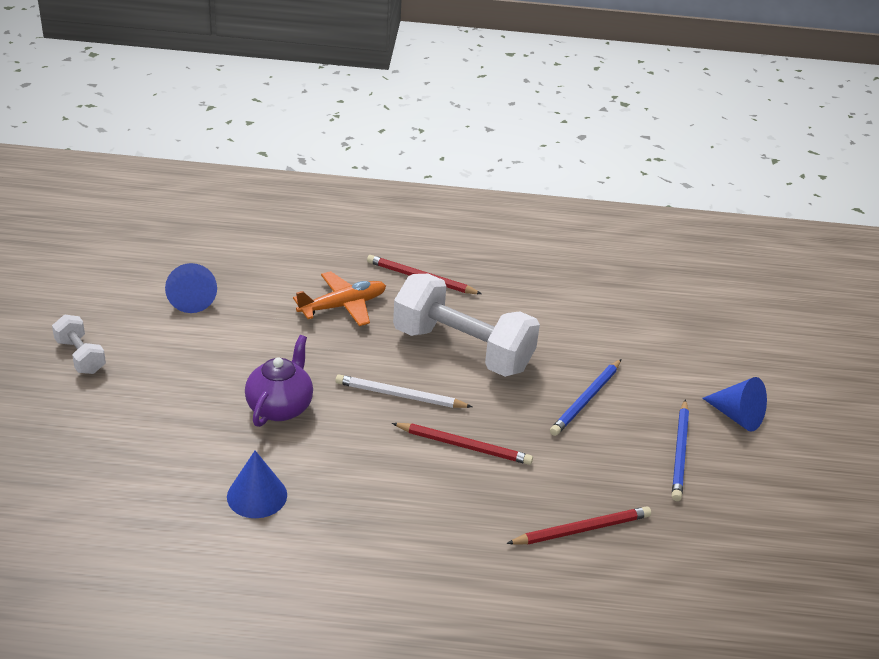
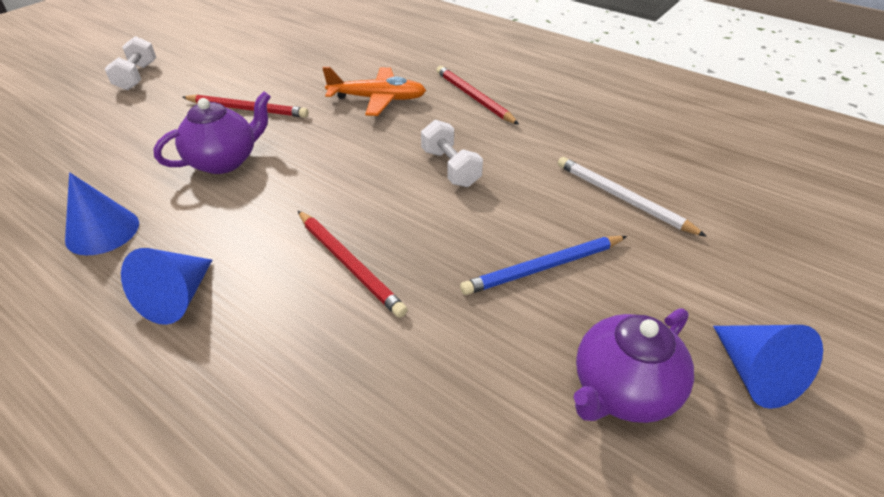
camera: 35 degrees right, 5 degrees up
blue cone [165,263,217,313] -> blue cone moved to [121,248,212,325]
white pencil [335,374,472,408] -> white pencil moved to [558,157,707,237]
white dumbbell [393,274,540,377] -> white dumbbell [421,120,483,187], size x0.47
red pencil [506,506,651,544] -> red pencil moved to [182,95,309,118]
blue pencil [672,400,689,501] -> purple teapot [574,308,694,423]

